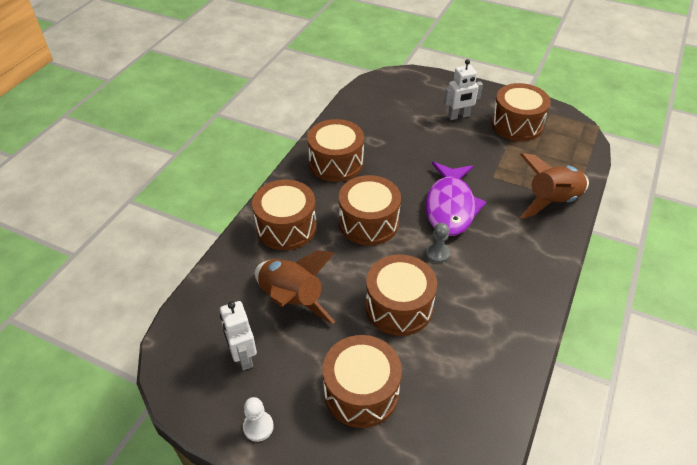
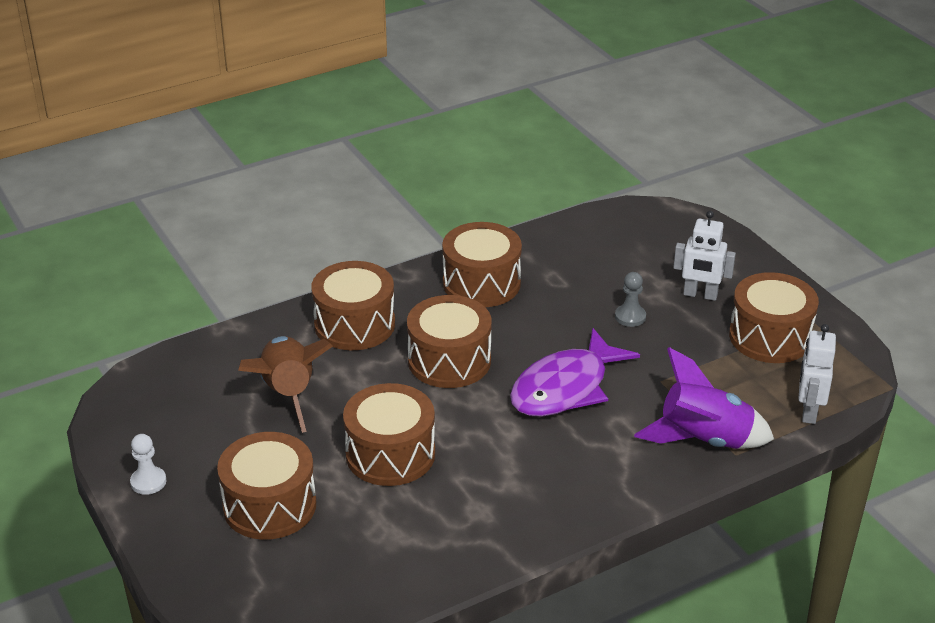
camera: 35 degrees right, 10 degrees down
white robot [220,301,257,370] -> white robot moved to [798,324,836,424]
grey pawn [426,223,450,263] -> grey pawn moved to [615,272,646,327]
brown rocket [520,153,589,219] -> purple rocket [634,347,774,449]

